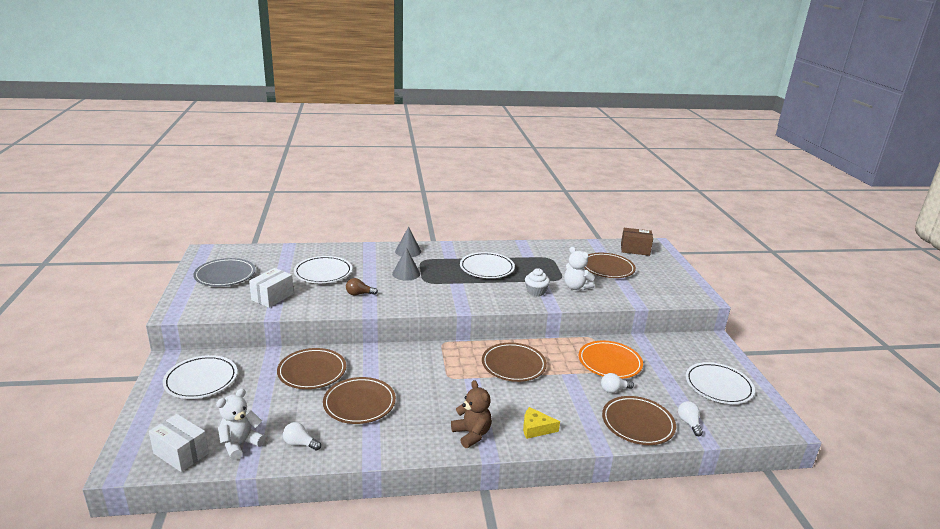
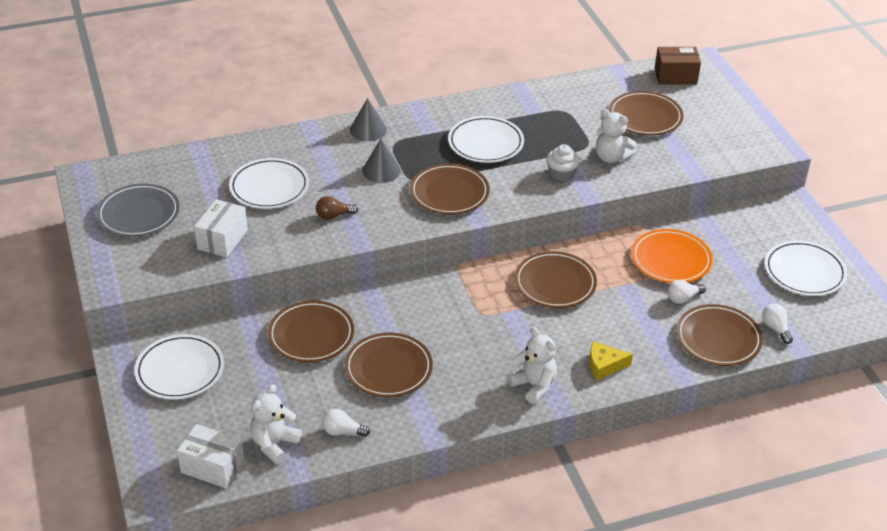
camera: 10 degrees left, 15 degrees up
brown teddy bear [451,380,492,448] -> white teddy bear [507,327,557,404]
none -> brown plate [410,163,490,215]

